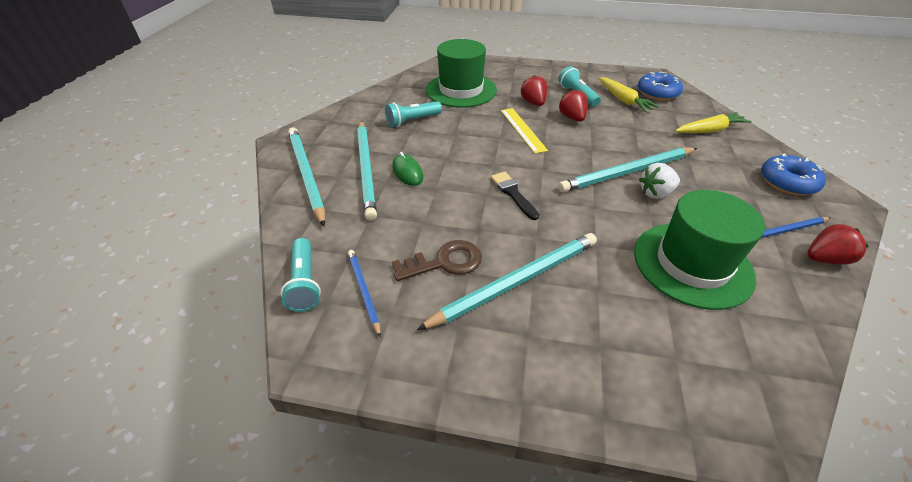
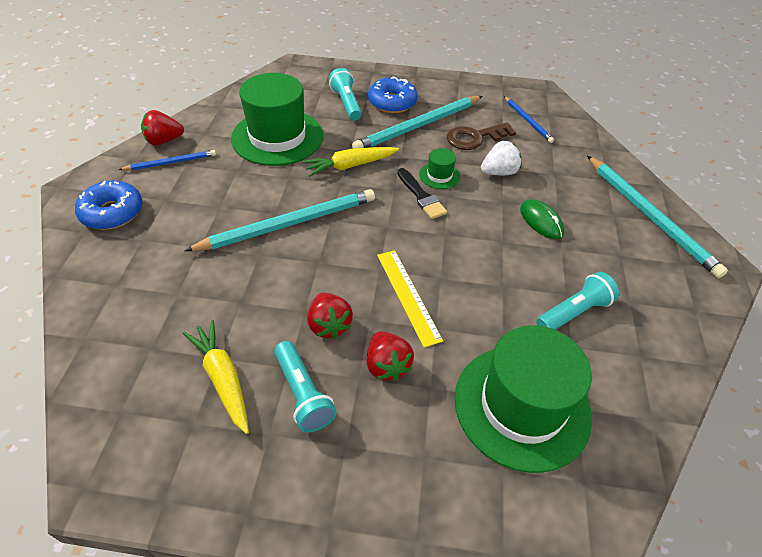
camera: 175 degrees right, 5 degrees up
turquoise flashlight [281,238,321,312] -> turquoise flashlight moved to [329,68,362,121]
turquoise pencil [357,121,377,221] -> none
blue donut [638,72,683,101] -> blue donut moved to [368,76,418,113]
white strawberry [639,163,680,199] -> white strawberry moved to [481,141,521,175]
yellow carrot [675,112,752,133] -> yellow carrot moved to [303,147,399,177]
none -> green hat [419,148,460,189]

